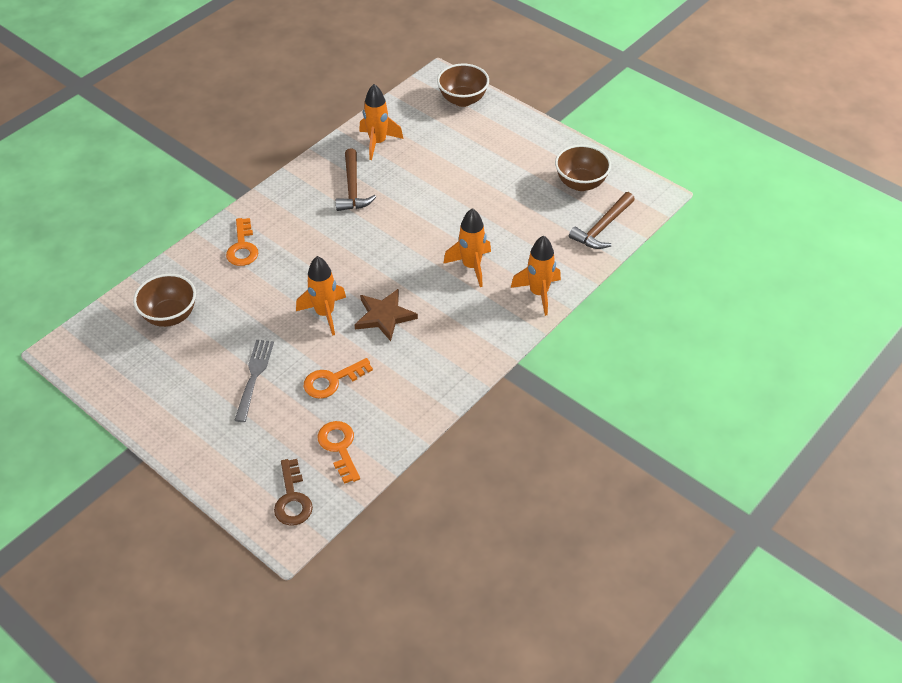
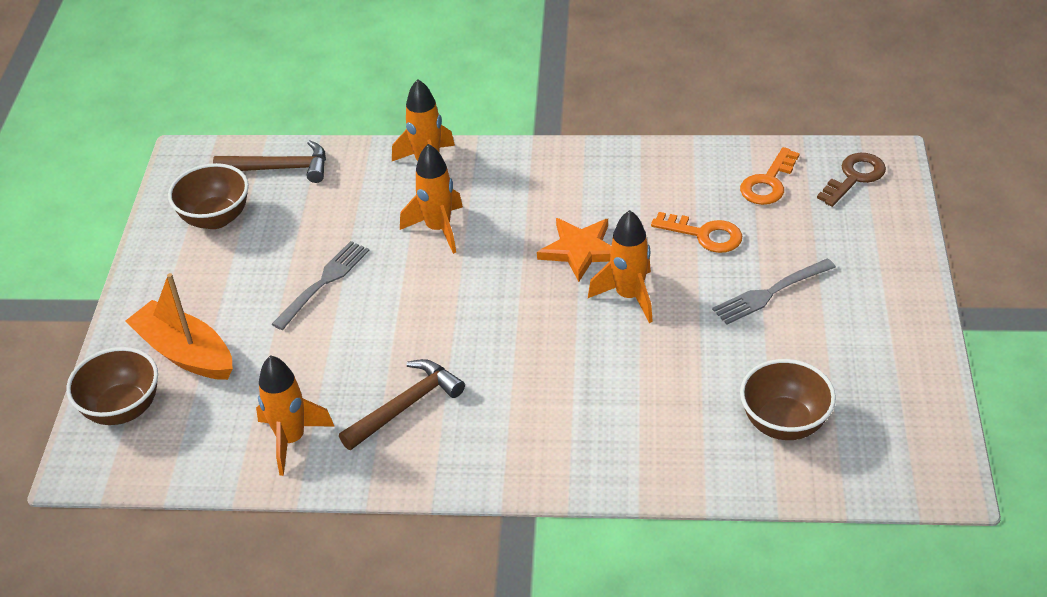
camera: 125 degrees left, 5 degrees down
orange key [226,218,258,266] -> none
brown star [354,288,418,341] -> orange star [537,218,611,282]
none -> orange boat [125,273,233,380]
none -> grey fork [272,241,370,330]

